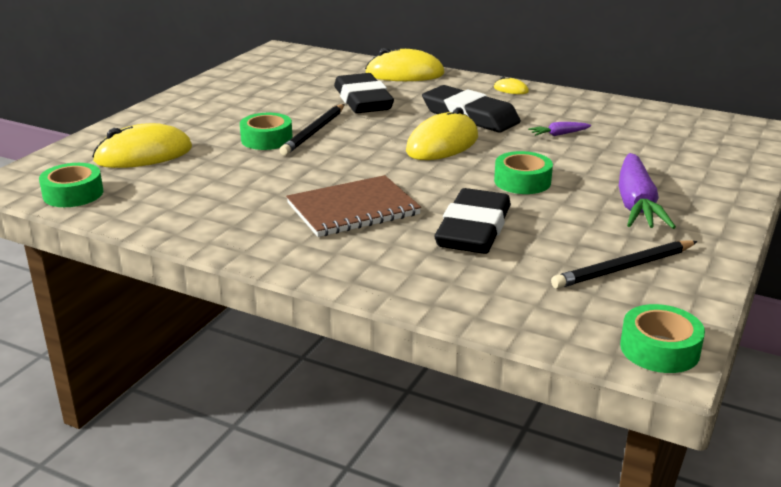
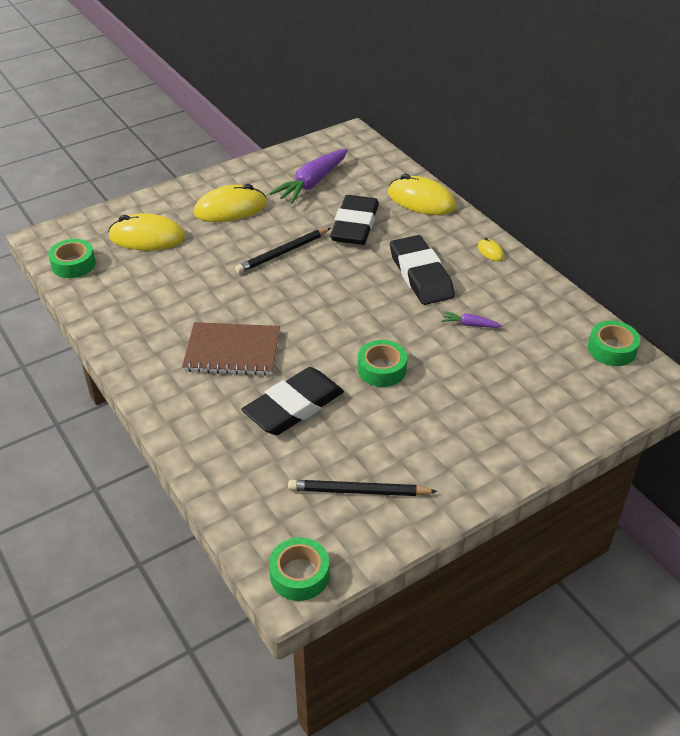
camera: 30 degrees right, 15 degrees up
green tape [240,113,293,150] -> green tape moved to [588,321,640,366]
yellow mouse [406,107,478,160] -> yellow mouse moved to [194,184,267,222]
purple carrot [619,153,676,229] -> purple carrot moved to [269,149,348,204]

